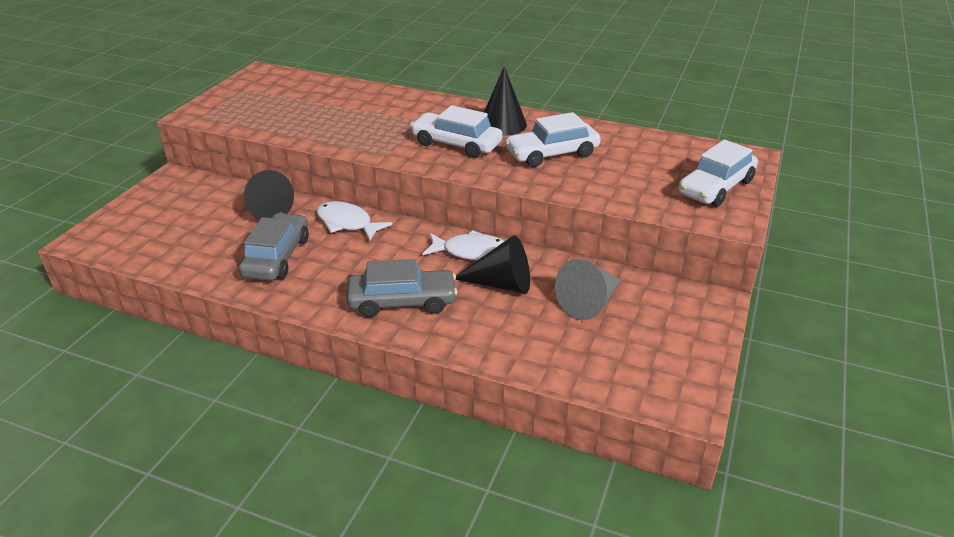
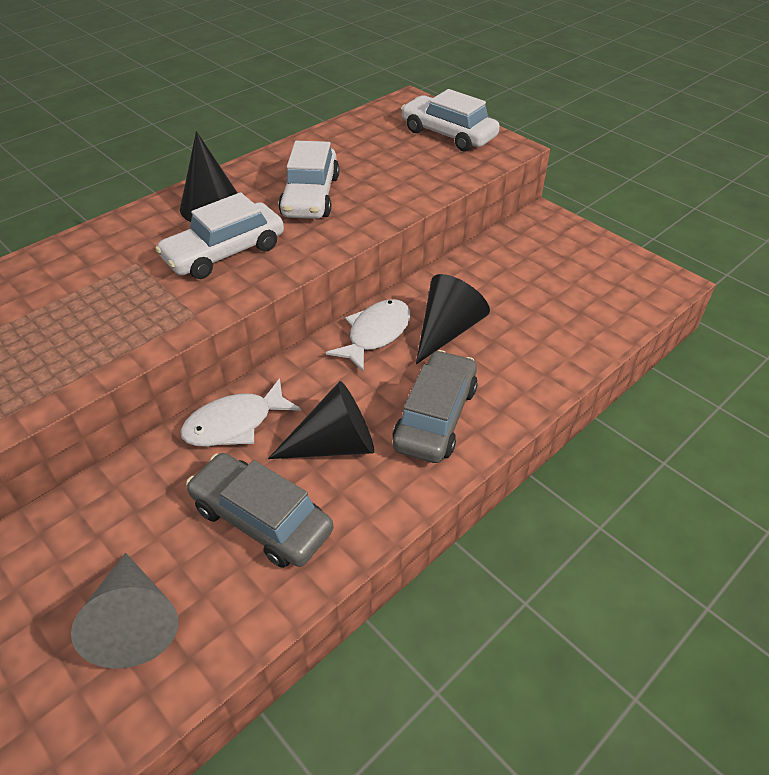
camera: 65 degrees left, 10 degrees up
black cone [244,170,294,220] -> black cone moved to [268,381,374,459]
grey cone [555,259,621,320] -> grey cone moved to [71,553,178,668]
white car [678,140,758,207] -> white car turned 150 degrees clockwise [401,89,500,152]

